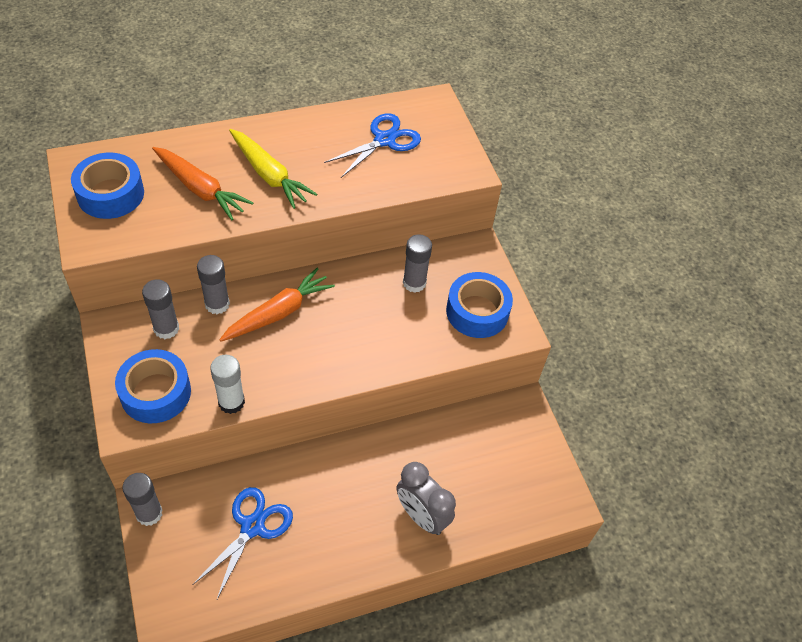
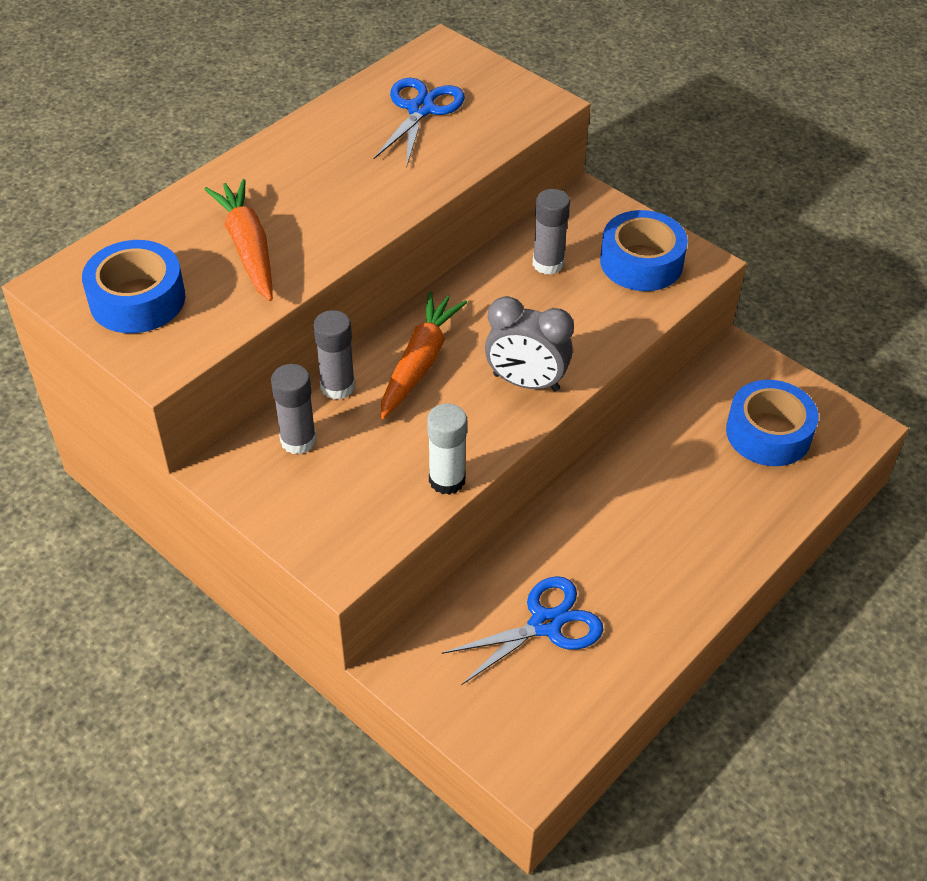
camera: 25 degrees left, 5 degrees down
blue tape [115,349,191,423] -> blue tape moved to [726,380,819,466]
grey glue stick [122,473,163,526] -> none
orange carrot [152,147,253,220] -> orange carrot turned 120 degrees counterclockwise [204,179,273,301]
blue scissors [192,487,293,601] -> blue scissors turned 60 degrees clockwise [442,576,603,685]
yellow carrot [229,129,317,209] -> none
grey clock [397,462,456,535] -> grey clock moved to [485,296,574,391]

